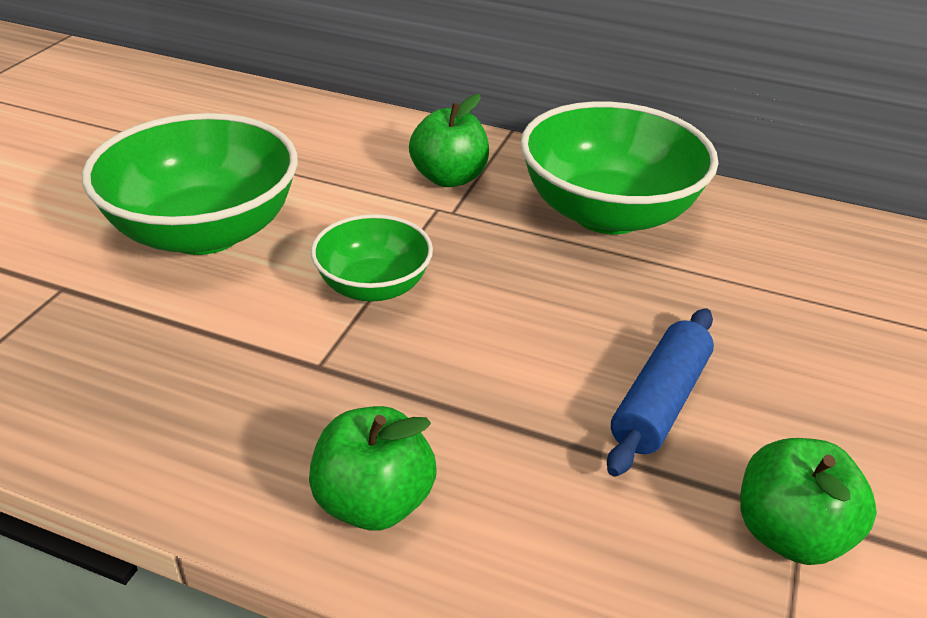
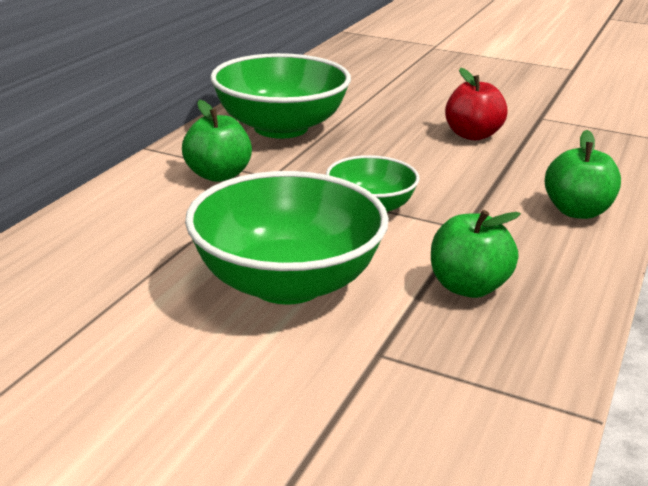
camera: 85 degrees left, 10 degrees down
blue rolling pin [607,308,714,477] -> red apple [445,67,507,140]
green apple [740,438,877,565] -> green apple moved to [431,210,521,298]

